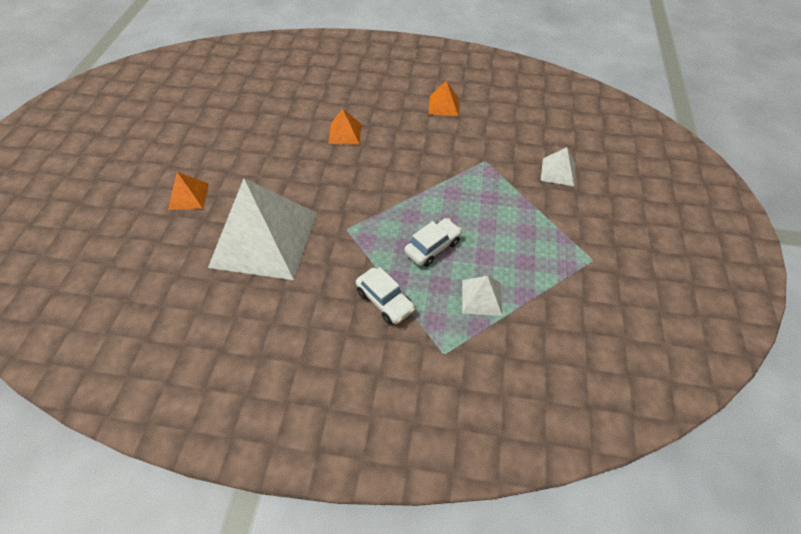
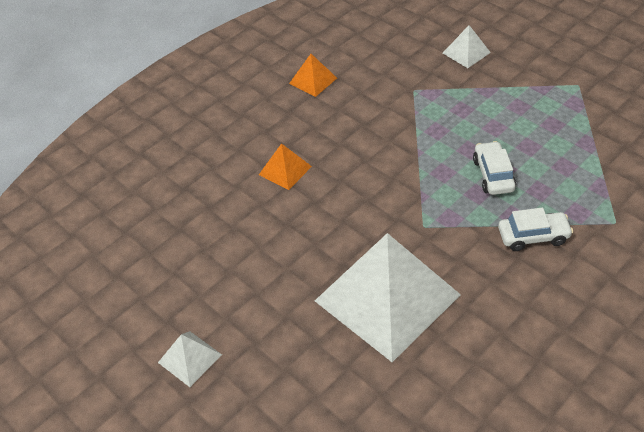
camera: 50 degrees left, 5 degrees down
orange pyramid [168,172,209,210] -> none
white pyramid [462,276,502,316] -> white pyramid moved to [158,331,222,387]

